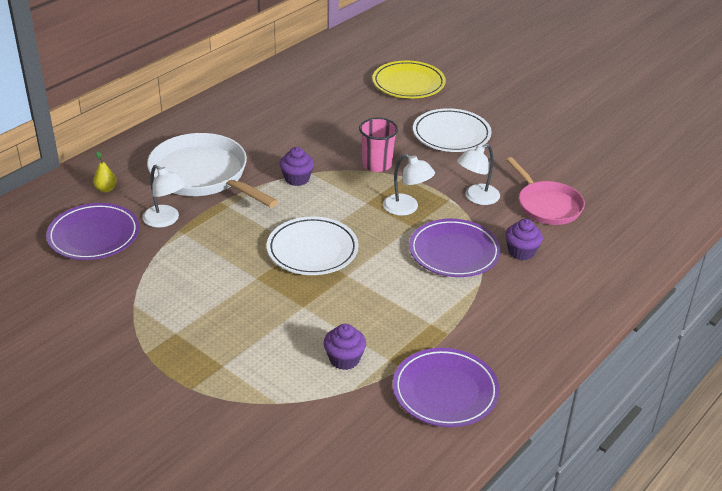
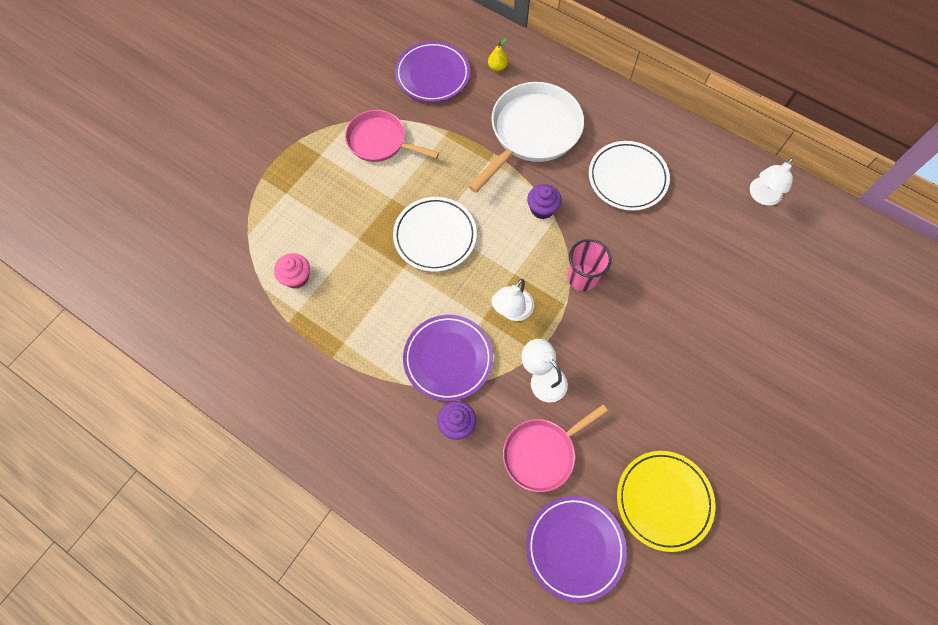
camera: 85 degrees right, 30 degrees up
white lamp [142,165,186,228] -> white lamp moved to [750,158,793,205]
purple cupcake [324,324,366,370] -> pink cupcake [274,253,310,289]
yellow plate [372,61,446,98] -> yellow plate moved to [617,451,715,552]
purple plate [393,348,500,427] -> purple plate moved to [526,496,627,603]
white plate [413,108,492,152] -> white plate moved to [589,141,670,211]
none -> pink pan [345,110,439,162]

